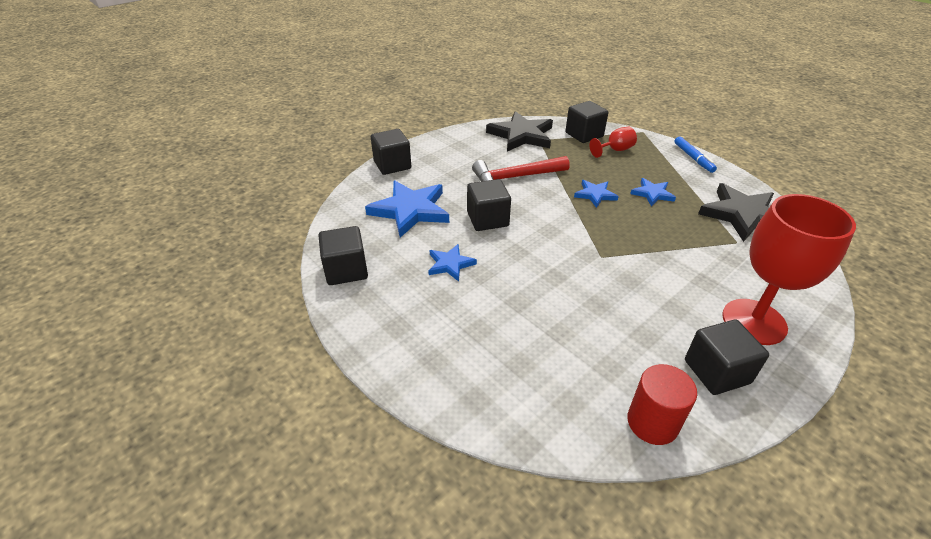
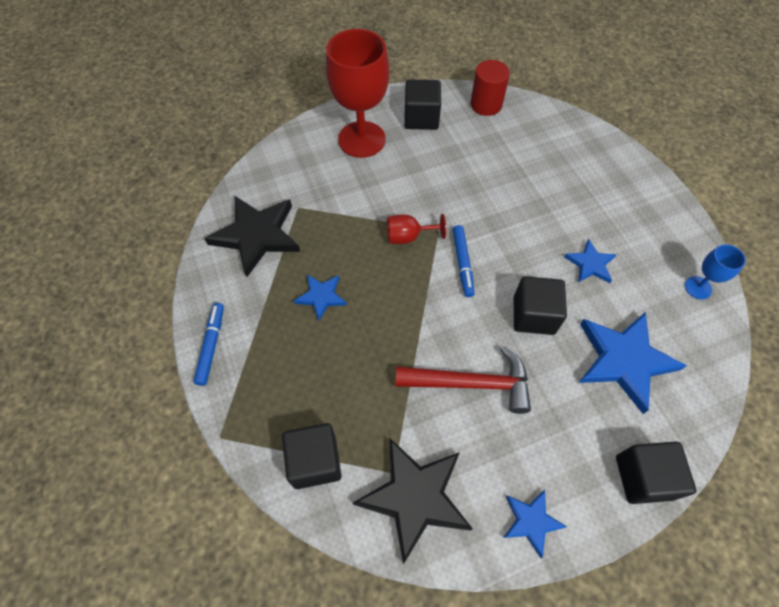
camera: 160 degrees left, 20 degrees up
black cube [318,226,368,285] -> blue goblet [685,244,746,299]
blue star [574,180,619,208] -> blue star moved to [503,490,567,558]
red goblet [590,127,637,158] -> red goblet moved to [387,214,446,244]
none -> blue marker [453,225,475,297]

